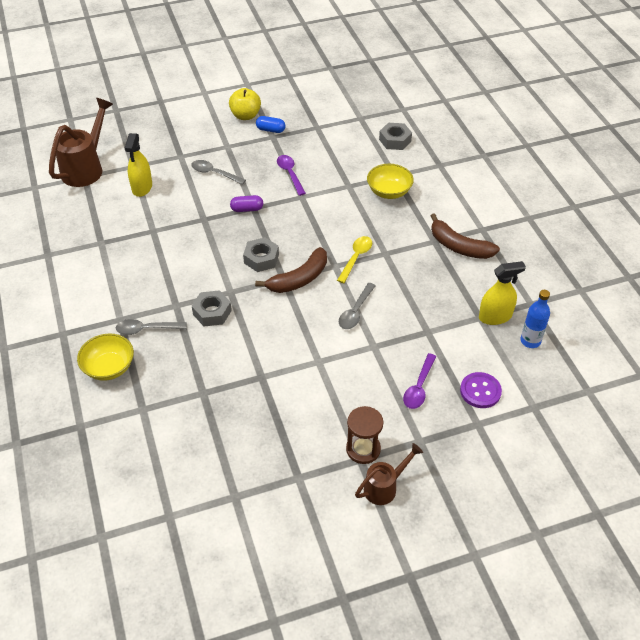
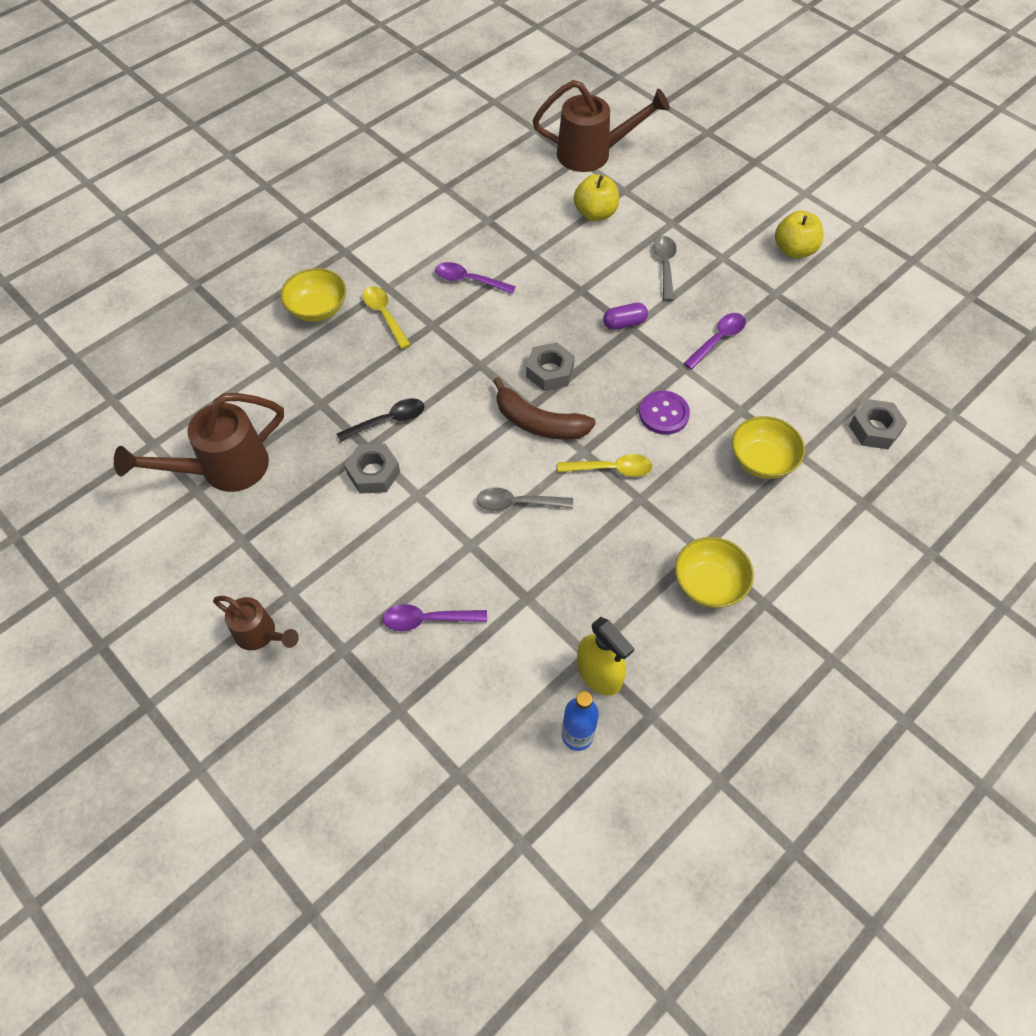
camera: 65 degrees right, 10 degrees up
grey spoon [116,319,187,335] -> yellow spoon [362,286,411,349]
yellow spray bottle [125,133,152,197] -> yellow apple [573,174,619,221]
grey nut [192,290,232,326] -> grey nut moved to [344,444,400,494]
purple capsule [230,195,263,212] -> purple capsule turned 75 degrees counterclockwise [603,303,648,330]
blue capsule [256,116,285,133] -> none
brown hourglass [346,406,383,464] -> none
brown banana [431,213,500,259] -> yellow bowl [675,537,754,608]
purple button [460,372,502,408] -> purple button moved to [639,391,690,435]
none -> brown watering can [114,393,284,492]
none -> black spoon [337,398,424,442]
none -> purple spoon [435,262,516,294]

